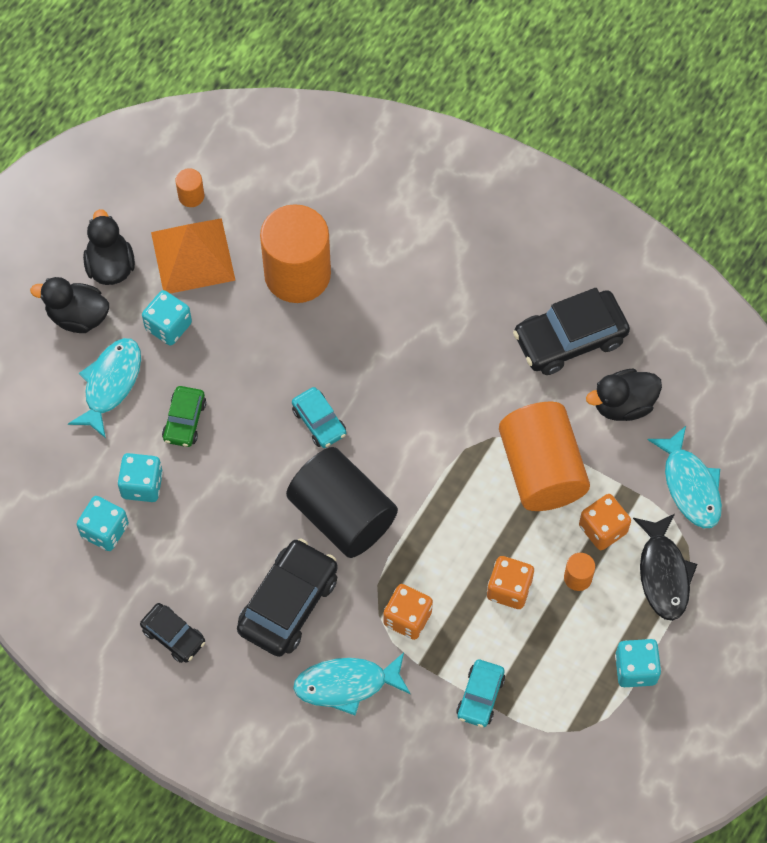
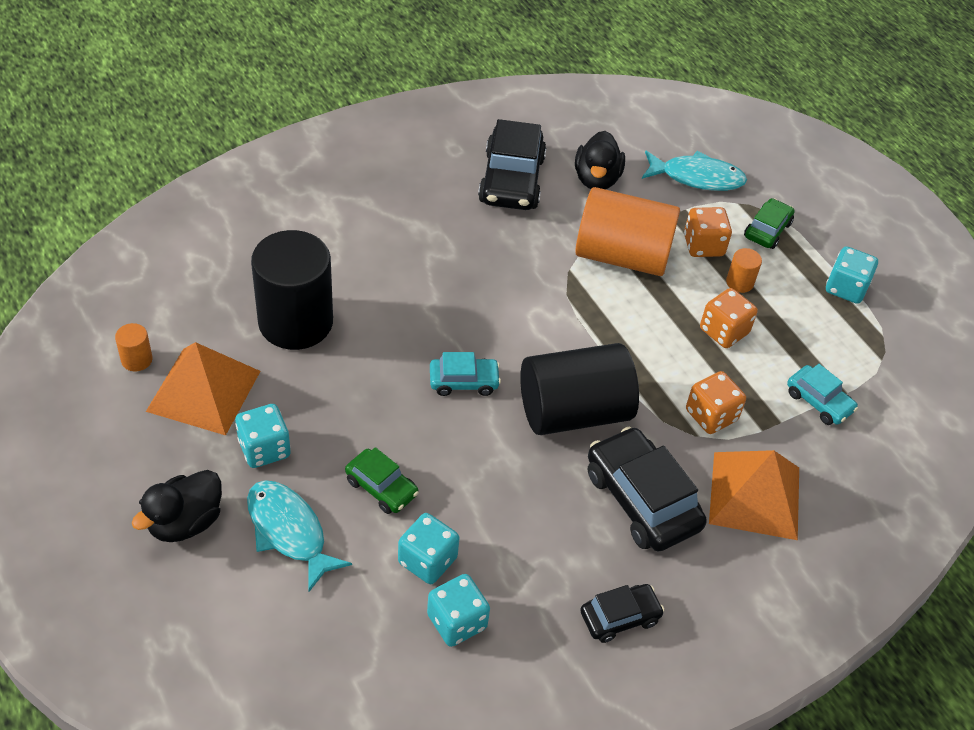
camera: 65 degrees left, 15 degrees down
black duck [83,209,135,285] -> none
orange cylinder [260,204,331,303] -> black cylinder [251,230,333,350]
turquoise fish [293,652,411,715] -> orange pyramid [709,450,799,540]
black fish [633,514,698,621] -> green car [744,198,795,249]

